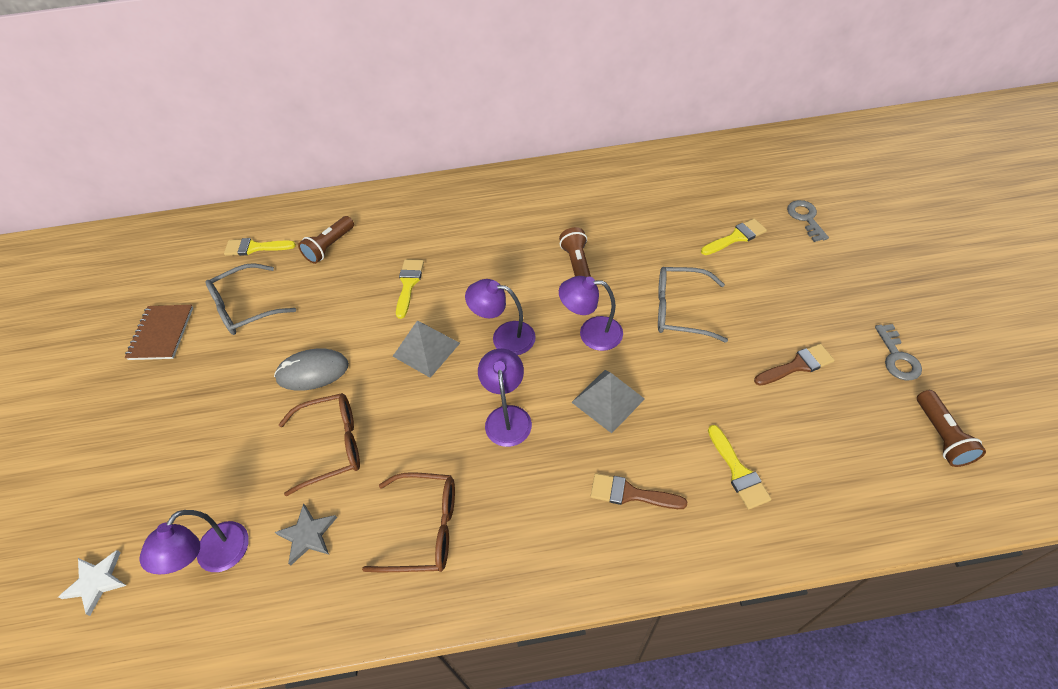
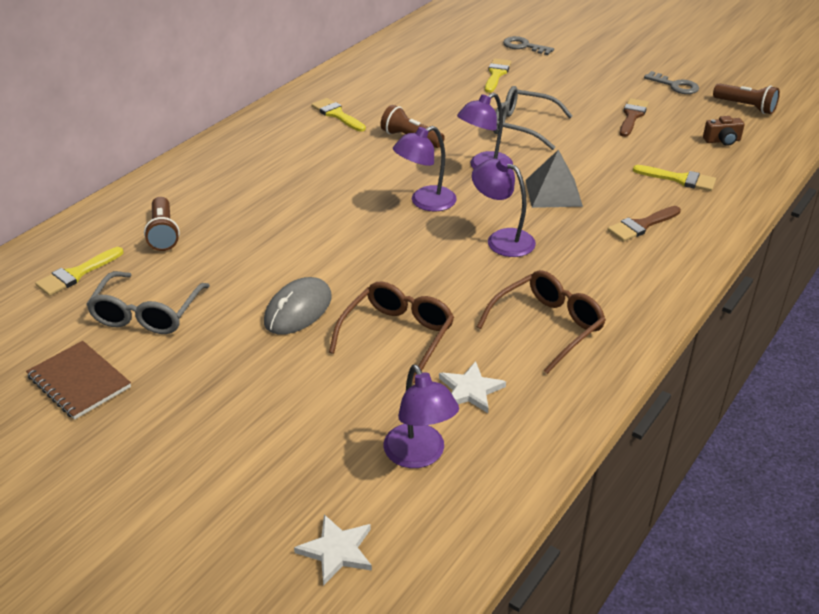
camera: 50 degrees left, 15 degrees down
grey star [275,503,337,566] -> white star [439,361,506,413]
grey pyramid [393,321,460,378] -> none
yellow brush [396,259,424,319] -> yellow brush moved to [311,98,366,132]
grey glasses [658,267,728,343] -> grey glasses turned 60 degrees clockwise [493,86,573,150]
none -> brown camera [703,116,745,146]

